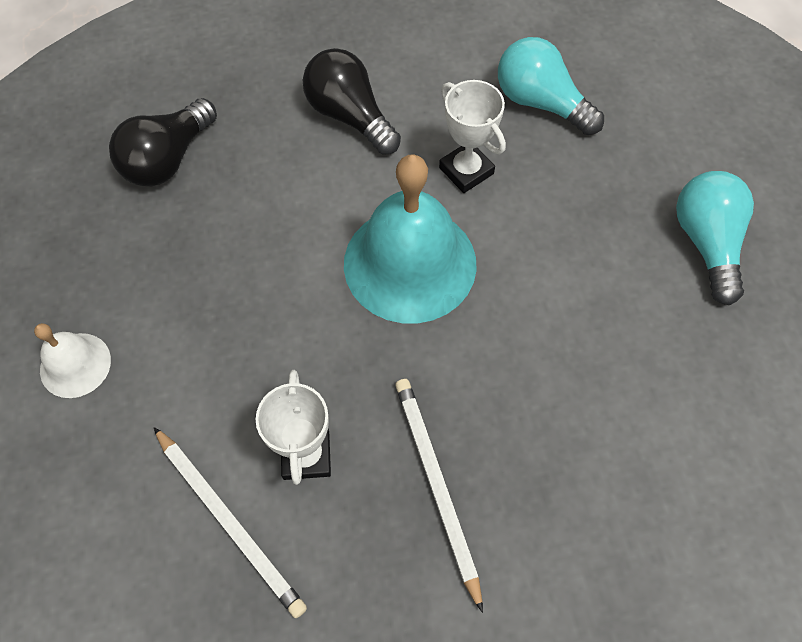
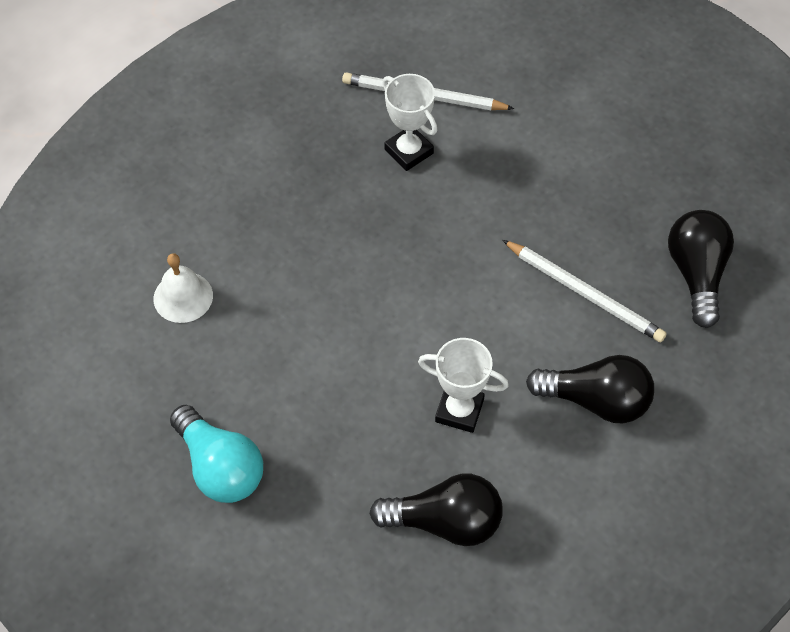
camera: 145 degrees right, 5 degrees down
white bell [34,323,111,398] -> white bell moved to [154,253,213,323]
turquoise bell [344,154,477,323] -> none
white pencil [395,379,483,613] -> white pencil moved to [503,240,667,342]
turquoise light bulb [498,37,604,135] -> black light bulb [369,474,503,546]

